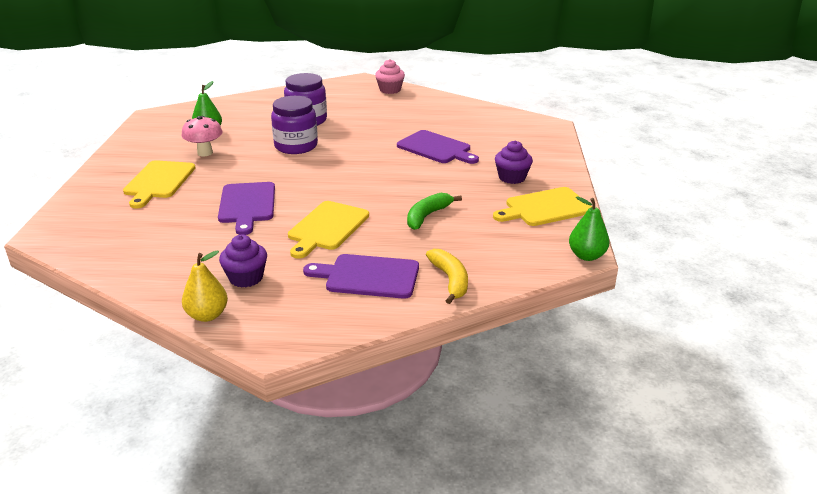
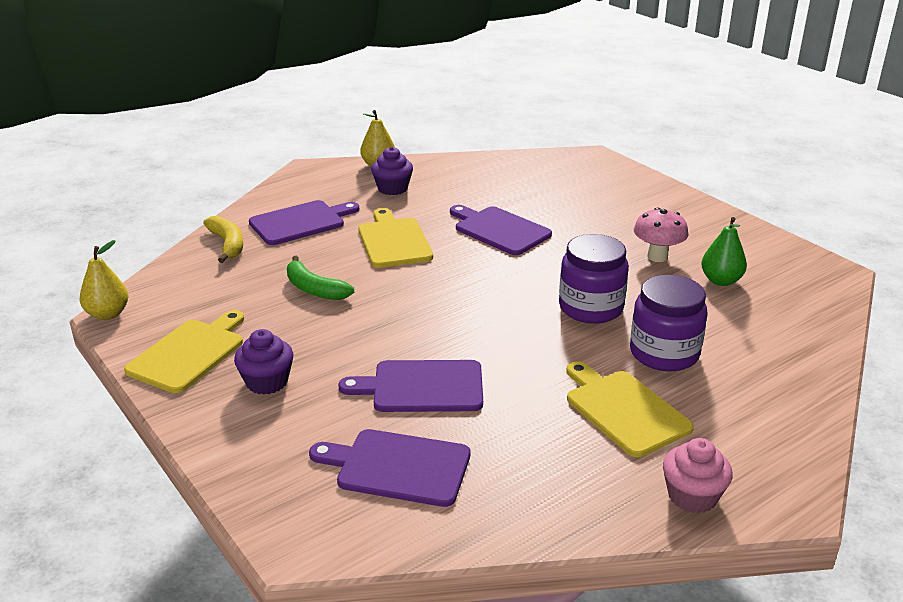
camera: 140 degrees right, 0 degrees up
yellow cutting board [123,160,195,208] -> yellow cutting board moved to [566,361,694,457]
green banana [407,193,462,230] -> green banana turned 135 degrees clockwise [287,256,354,300]
yellow banana [426,249,468,304] -> yellow banana turned 150 degrees counterclockwise [203,216,243,263]
green pear [569,196,609,261] -> yellow pear [80,240,128,320]
none -> purple cutting board [309,429,470,507]

